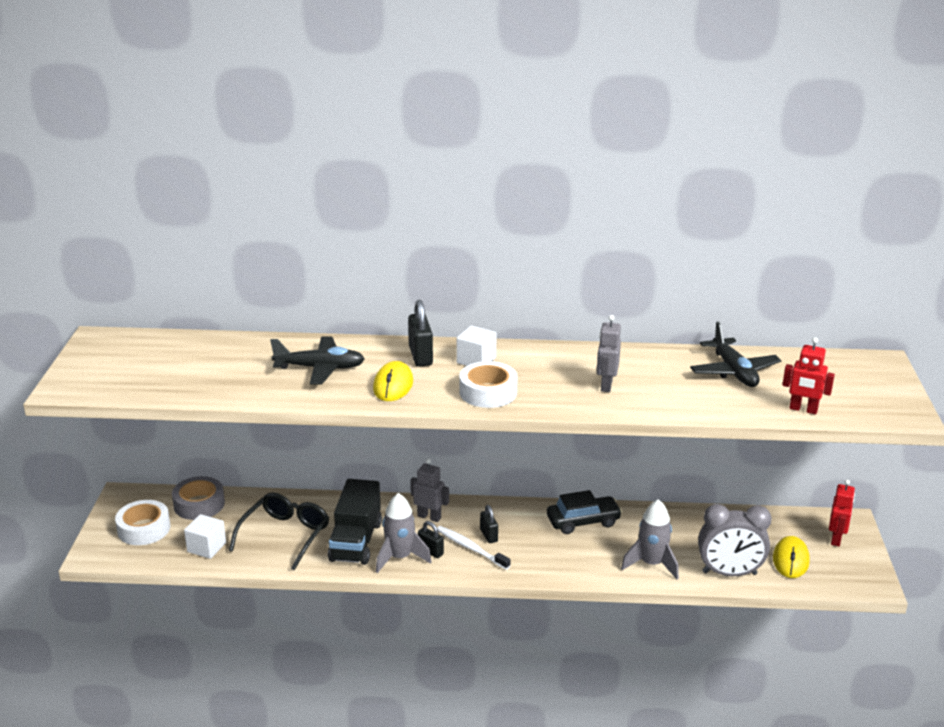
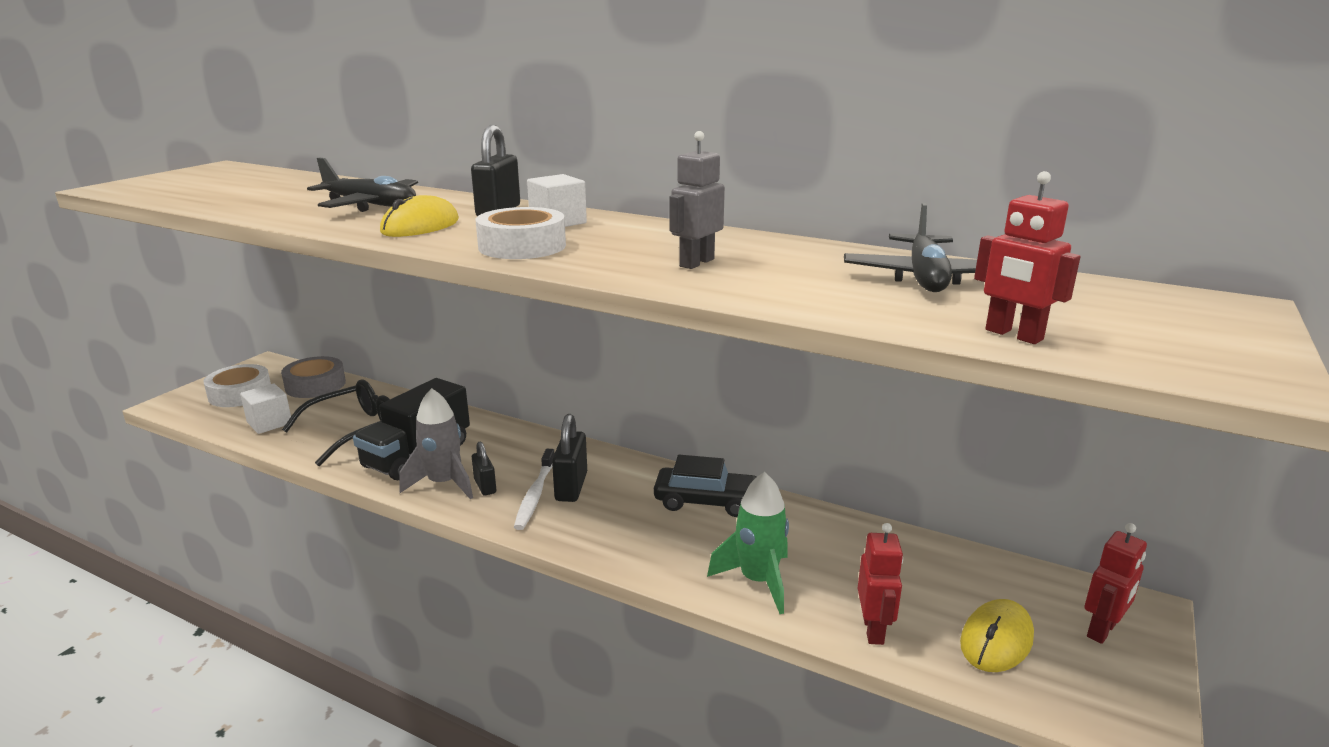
camera: 25 degrees right, 5 degrees down
grey robot [410,459,449,522] -> none
white toothbrush [437,526,511,570] -> white toothbrush turned 150 degrees counterclockwise [514,449,555,530]
black padlock [480,505,498,543] -> black padlock [552,414,587,502], size x1.60
grey rocket [621,499,679,580] -> green rocket [707,472,789,614]
grey clock [698,504,771,576] -> red robot [858,523,903,645]

